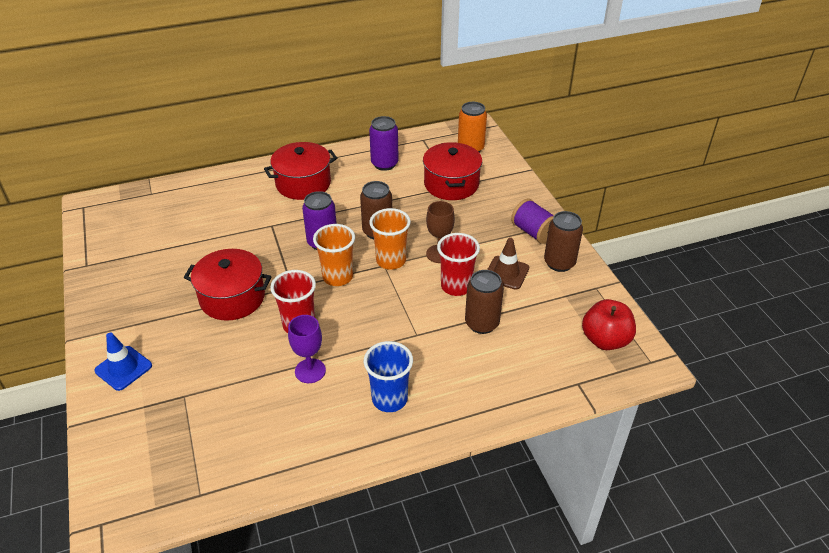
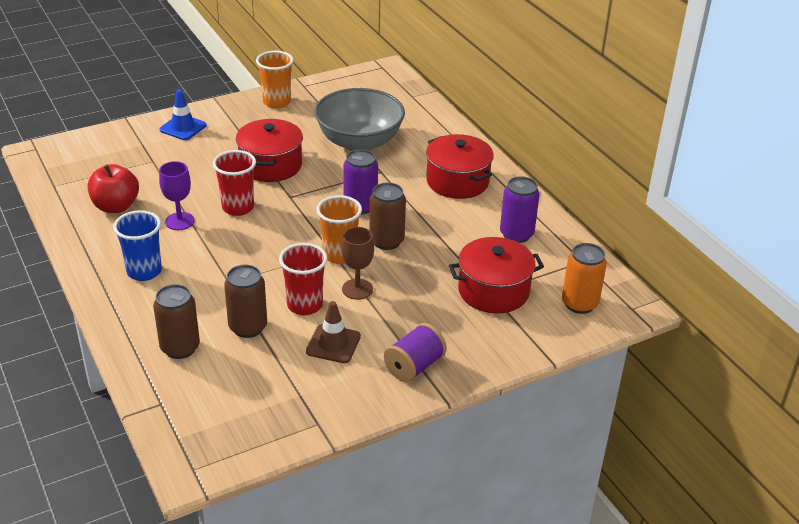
camera: 80 degrees right, 5 degrees down
orange cup [313,224,355,286] -> orange cup moved to [256,51,294,109]
brown can [544,211,583,272] -> brown can moved to [153,284,200,359]
red apple [582,299,636,350] -> red apple moved to [88,164,139,213]
none -> grey bowl [314,88,405,151]

